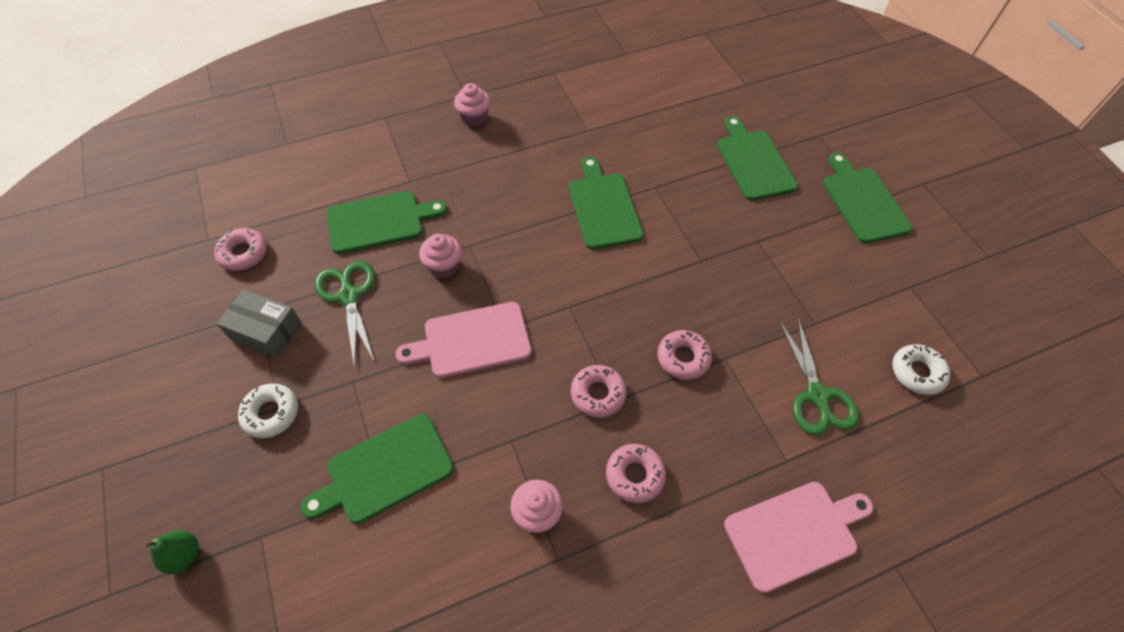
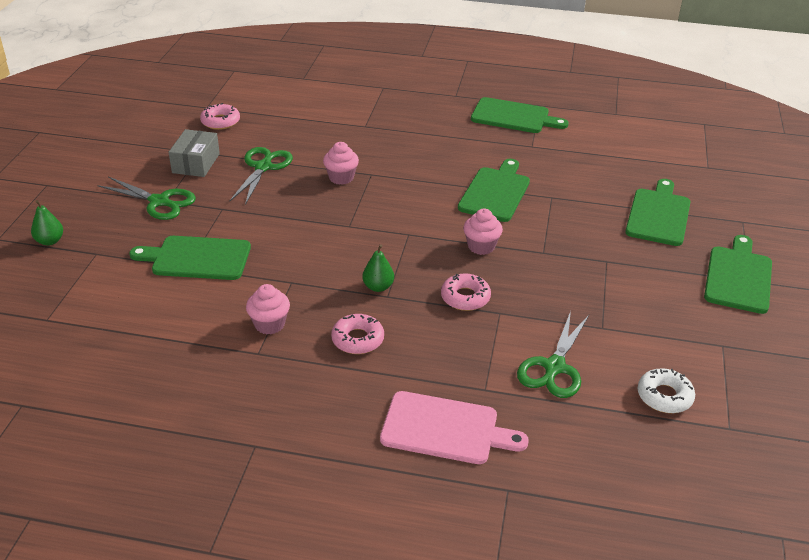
camera: 35 degrees right, 20 degrees down
grey box [217,289,302,358] -> grey box turned 45 degrees clockwise [168,129,220,177]
white donut [238,384,298,438] -> green scissors [98,176,196,220]
green cutting board [327,191,447,254] -> green cutting board moved to [471,97,569,133]
pink cutting board [395,302,531,378] -> none
pink cupcake [454,83,491,127] -> pink cupcake moved to [463,209,503,255]
pink donut [571,365,627,418] -> green pear [362,244,394,292]

